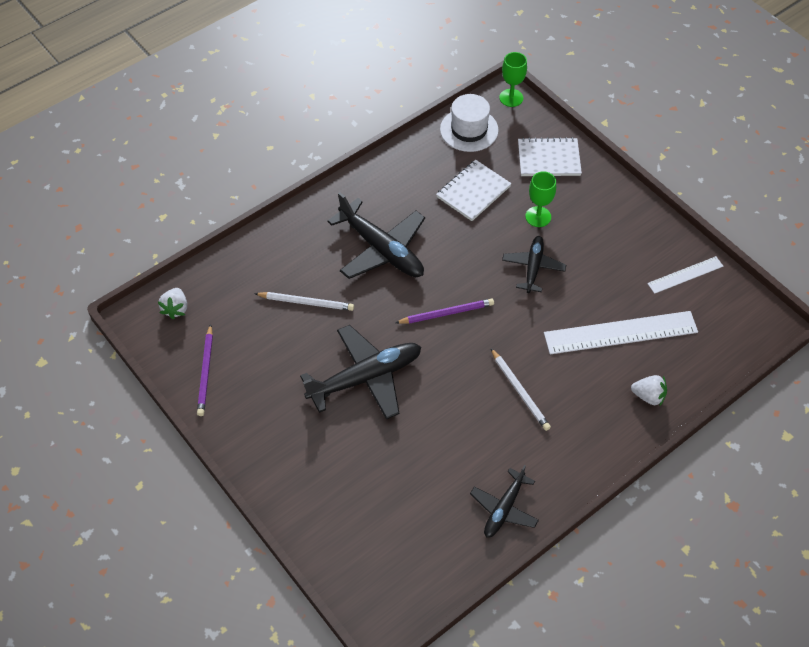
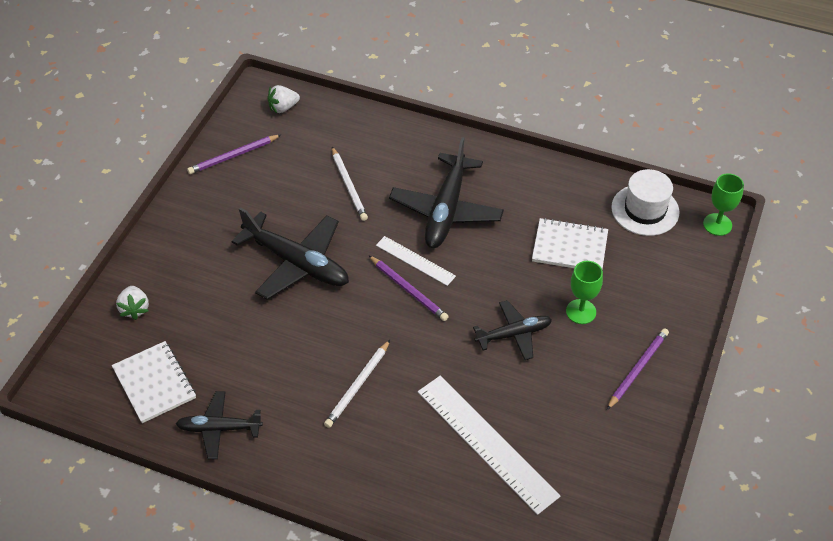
camera: 60 degrees right, 5 degrees down
white notebook [518,137,582,176] -> white notebook moved to [112,341,196,423]
white strawberry [631,375,667,407] -> white strawberry moved to [116,286,149,320]
white ruler [647,256,723,294] -> white ruler moved to [376,236,456,286]
none -> purple pencil [607,328,669,410]

